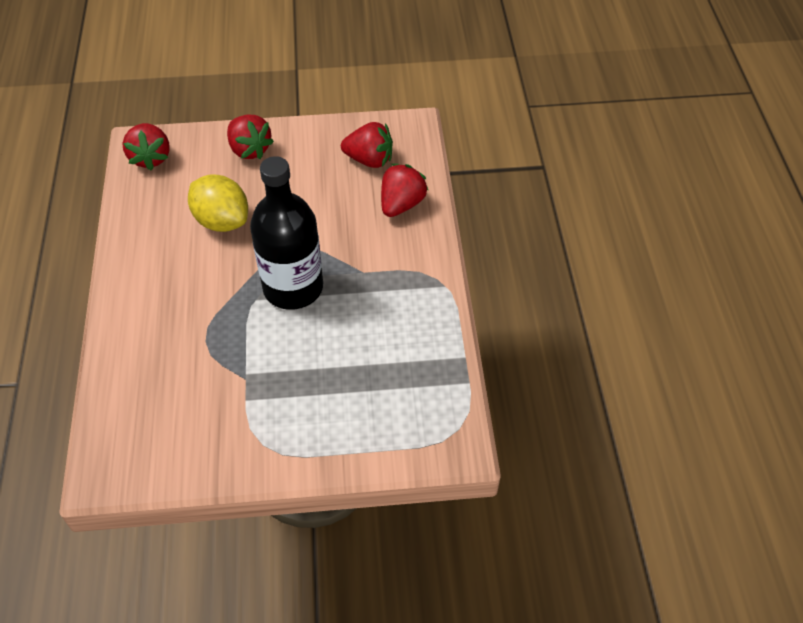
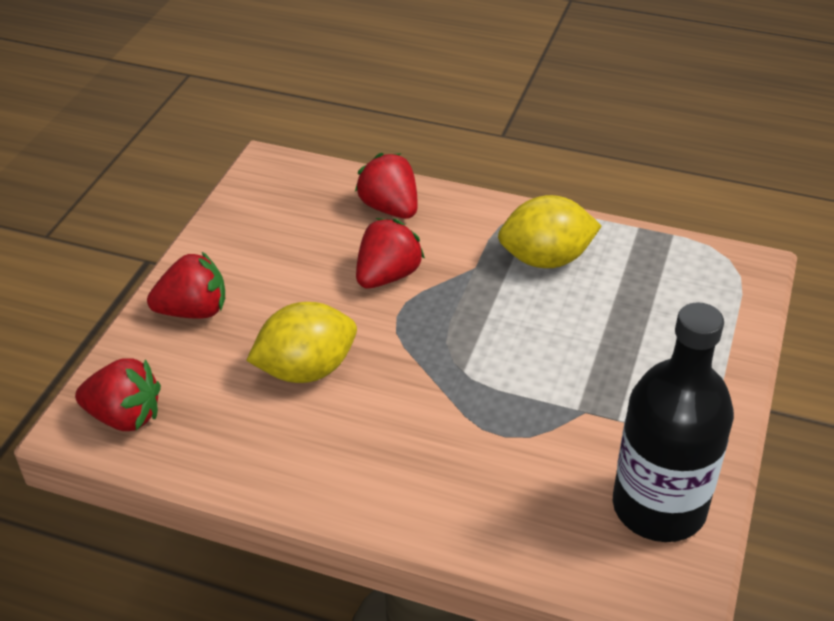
camera: 65 degrees left, 10 degrees down
black bottle [250,156,323,310] -> black bottle moved to [613,303,734,542]
red strawberry [341,122,393,168] -> red strawberry moved to [356,218,425,289]
none -> yellow lemon [498,195,602,268]

